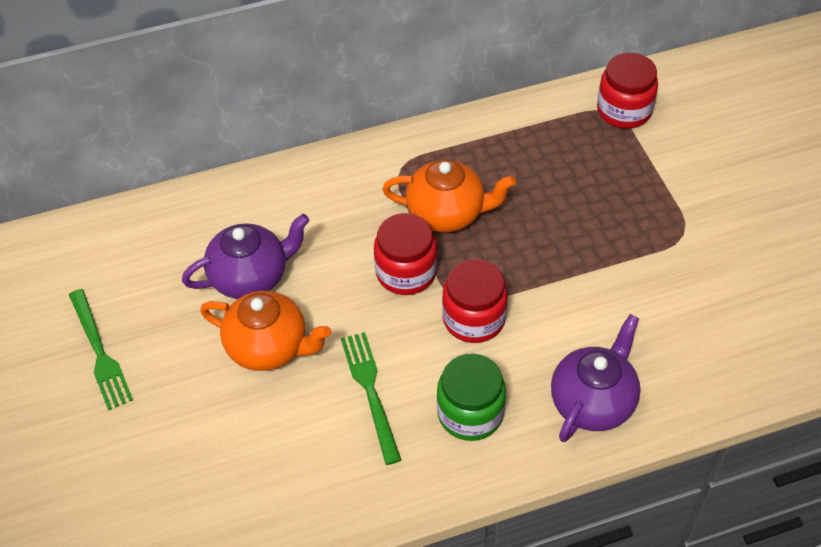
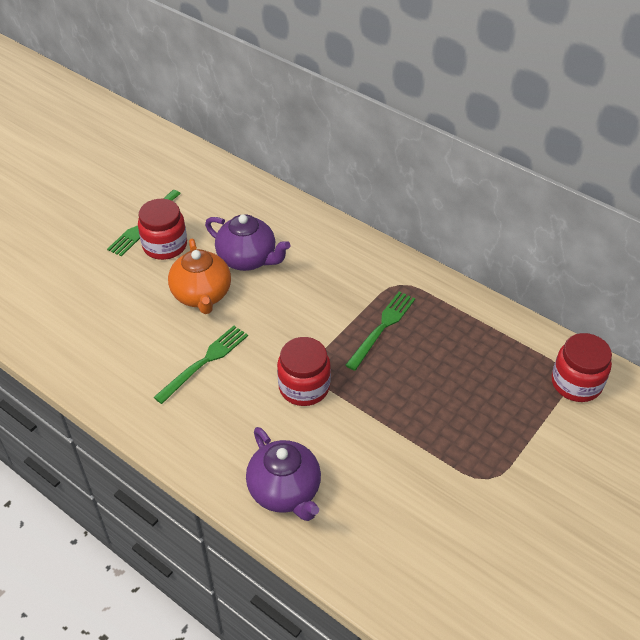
camera: 55 degrees right, 5 degrees down
red jar [374,213,437,295] -> red jar moved to [138,199,187,260]
orange teapot [382,159,516,232] -> green fork [345,291,415,371]
green jar [437,353,506,441] -> none
purple teapot [551,314,640,442] -> purple teapot turned 60 degrees clockwise [246,427,321,521]

